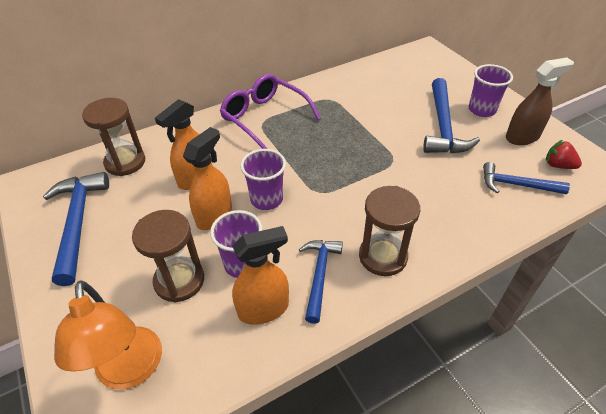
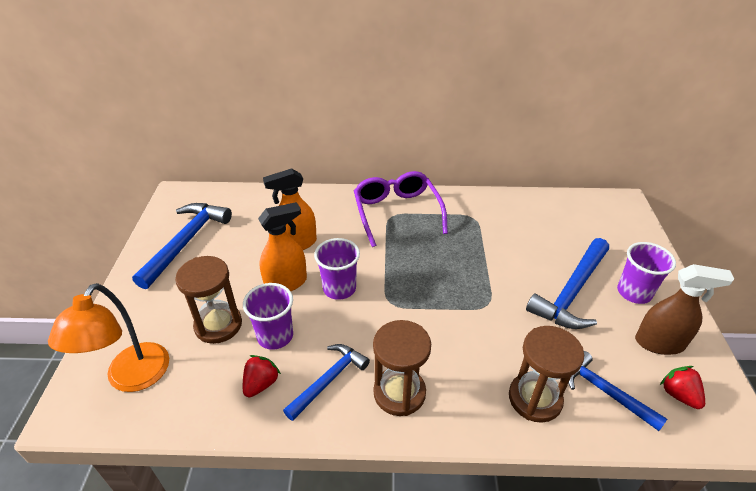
camera: 30 degrees right, 5 degrees down
brown hourglass [82,98,145,176] -> brown hourglass moved to [509,326,584,423]
orange spray bottle [232,226,289,325] -> red strawberry [243,355,281,397]

